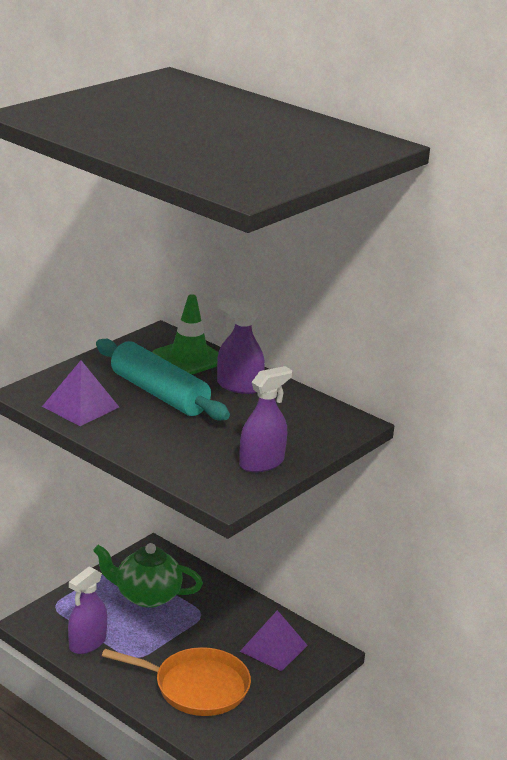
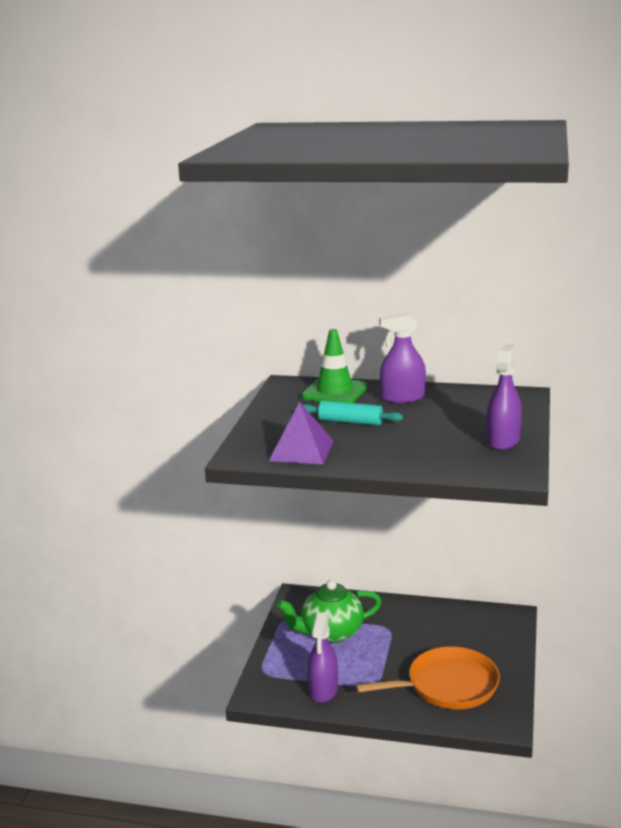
camera: 25 degrees left, 5 degrees down
turquoise rolling pin [96,339,230,420] -> turquoise rolling pin [303,400,403,425], size x0.57
purple pyramid [240,610,308,671] -> none

